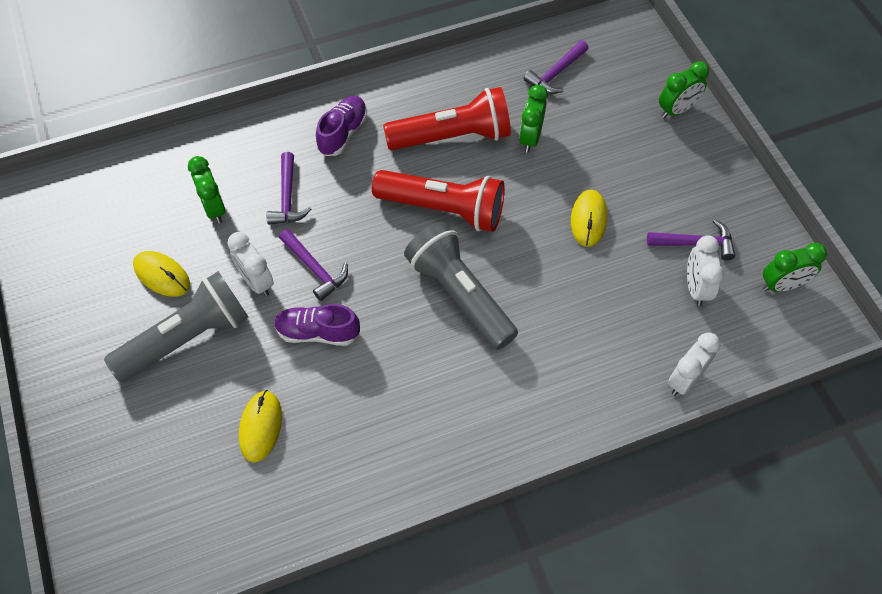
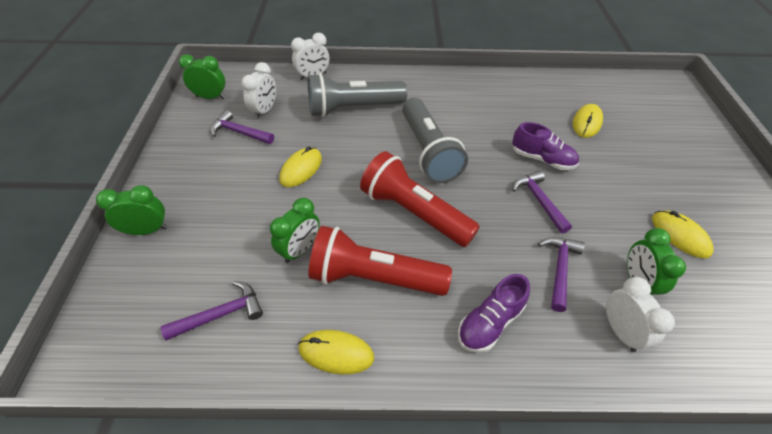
camera: 160 degrees left, 10 degrees down
grey flashlight [104,271,249,382] -> grey flashlight moved to [308,73,407,117]
white clock [228,232,274,297] -> white clock moved to [606,277,675,352]
none -> yellow mouse [298,330,374,374]

